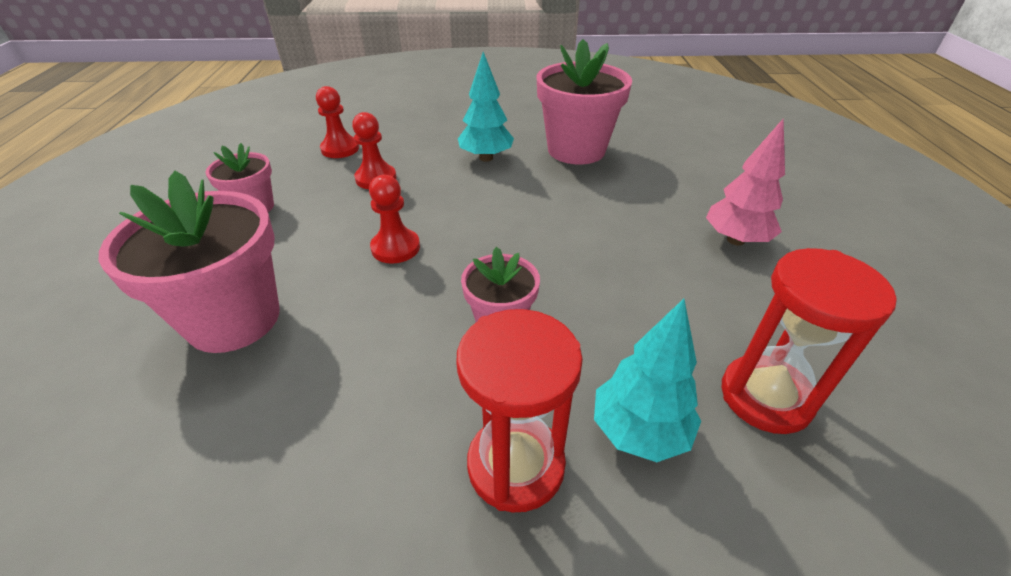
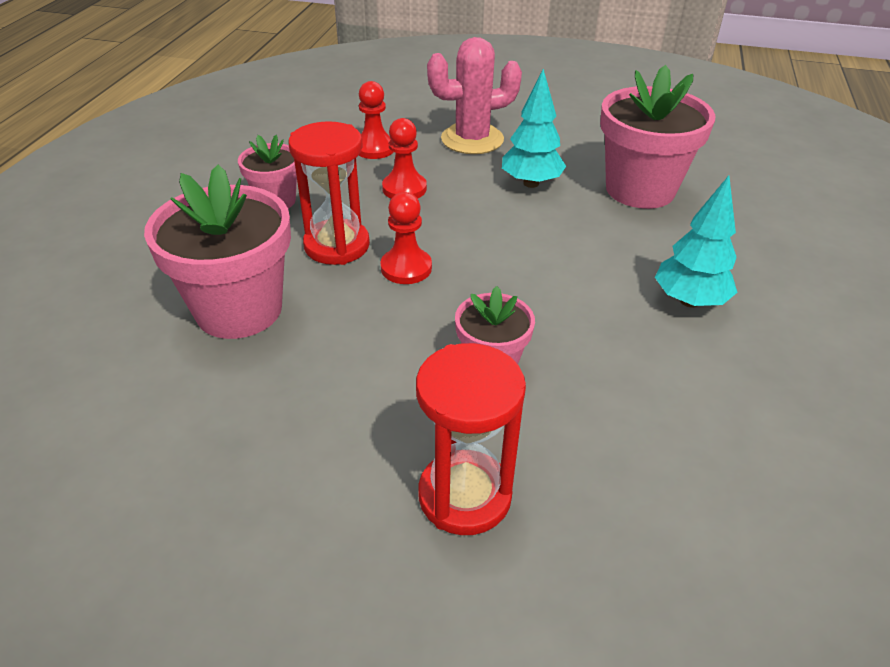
camera: 15 degrees right, 0 degrees up
turquoise tree [594,299,701,462] -> turquoise tree moved to [655,175,737,308]
pink tree [706,118,785,246] -> none
red hourglass [722,248,897,434] -> red hourglass moved to [288,121,370,265]
none -> pink cactus [427,37,522,154]

